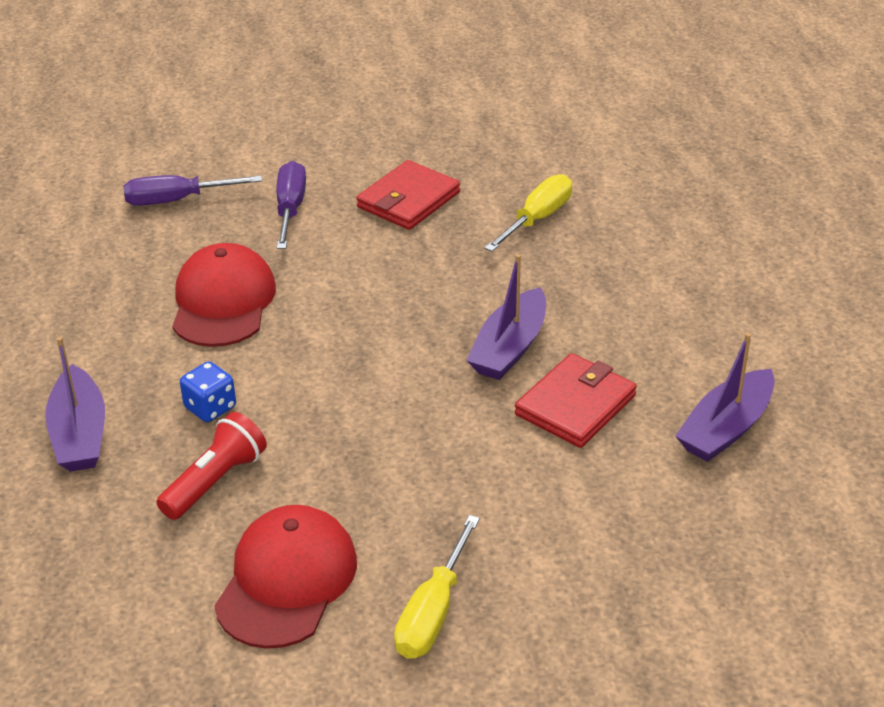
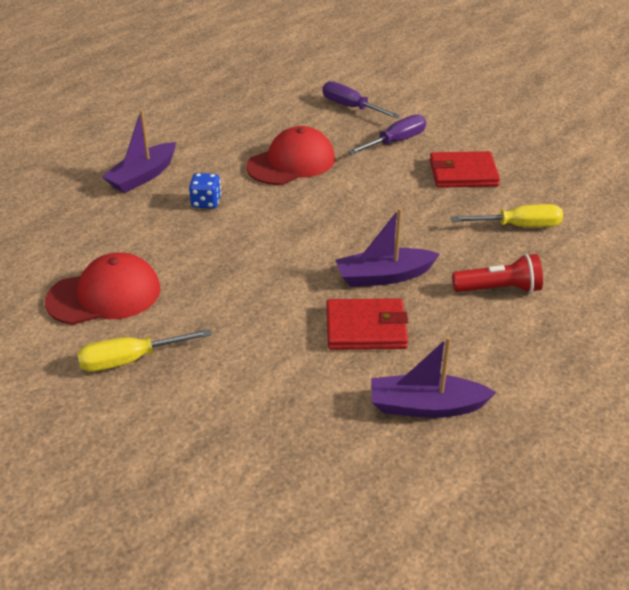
camera: 50 degrees right, 0 degrees up
red flashlight [156,412,267,520] -> red flashlight moved to [452,254,543,293]

